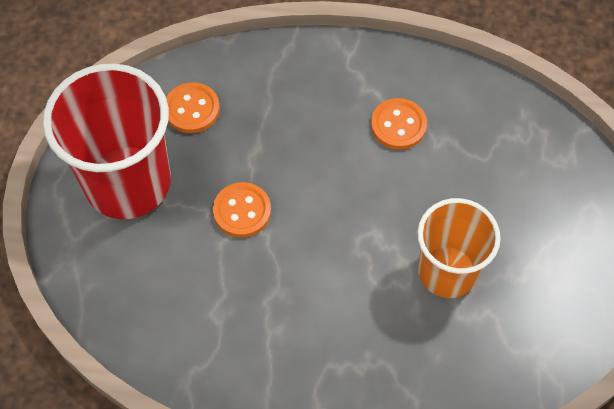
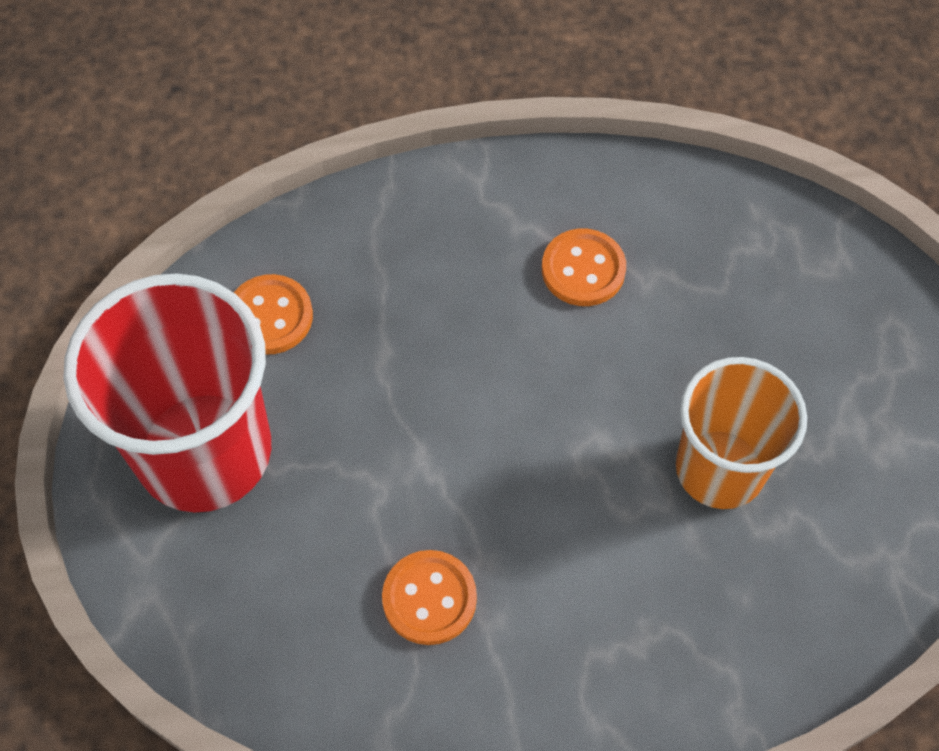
camera: 15 degrees left, 0 degrees up
orange button [213,182,271,238] -> orange button moved to [382,550,477,645]

